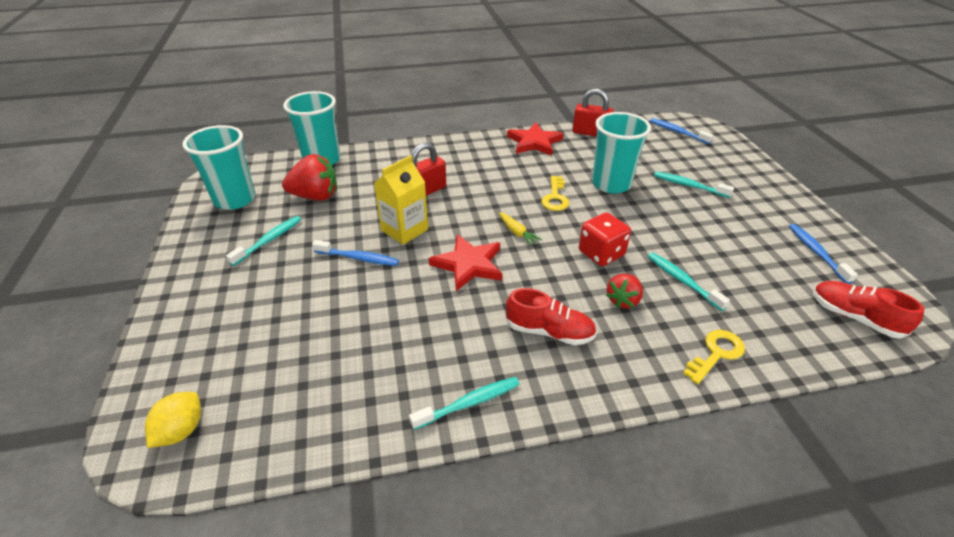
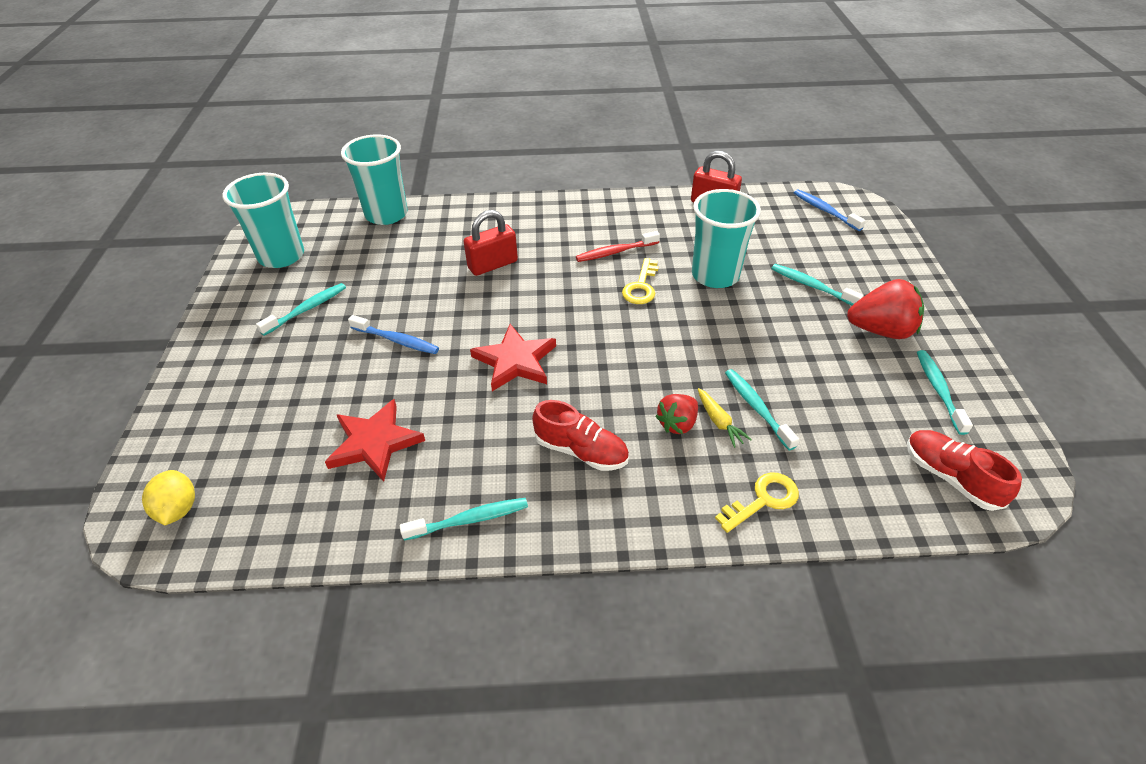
camera: 10 degrees right, 5 degrees up
yellow lemon [145,392,201,448] -> yellow lemon turned 45 degrees counterclockwise [142,470,195,525]
red strawberry [282,154,337,201] -> red strawberry moved to [847,279,924,339]
yellow carton [374,155,428,245] -> none
yellow carrot [499,212,542,246] -> yellow carrot moved to [698,388,752,448]
red star [507,123,564,156] -> red star moved to [325,399,425,482]
red dice [579,212,631,266] -> none
blue toothbrush [789,224,858,284] -> turquoise toothbrush [917,350,973,435]
none -> red toothbrush [576,231,660,262]

